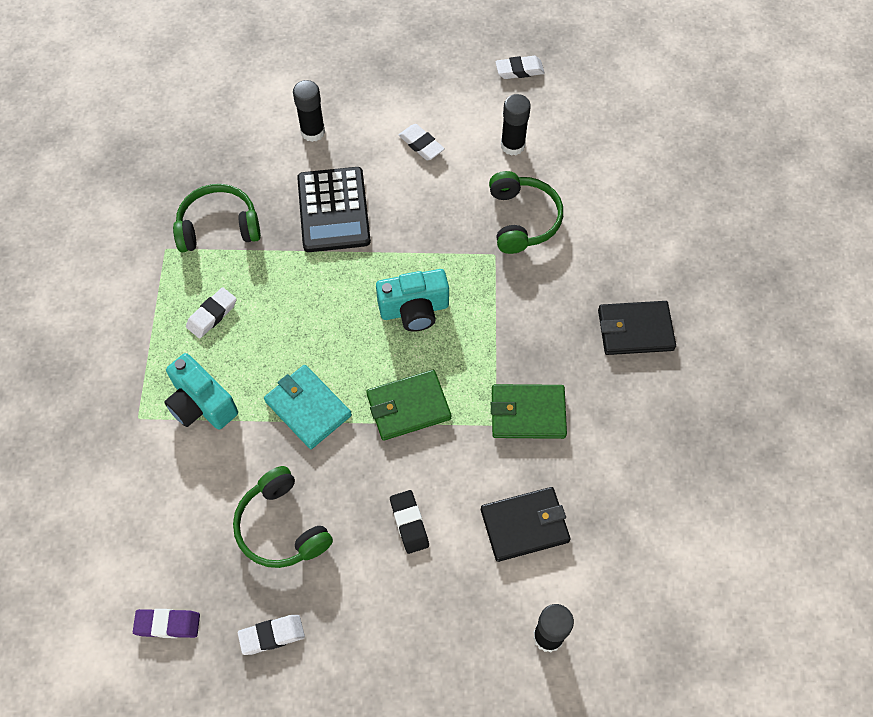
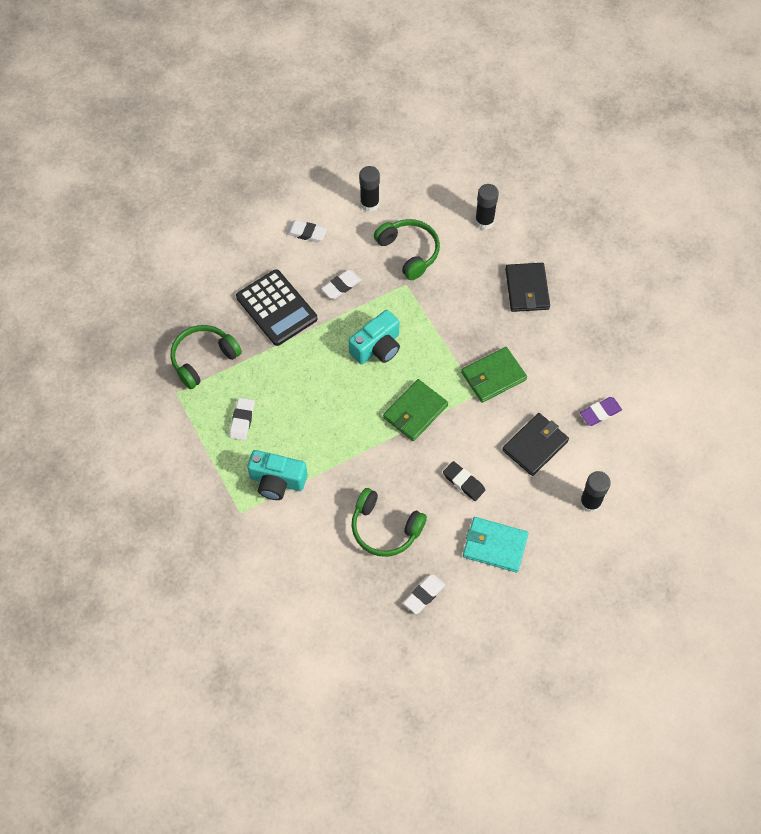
camera: 30 degrees left, 0 degrees up
purple eraser [133,609,200,638] -> purple eraser moved to [580,397,622,426]
turquoise wallet [264,365,352,449] -> turquoise wallet moved to [463,517,528,572]
black glue stick [293,80,325,142] -> black glue stick moved to [475,184,499,229]
white eraser [495,56,545,79] -> white eraser moved to [321,270,361,299]
black wallet [598,301,676,355] -> black wallet turned 60 degrees counterclockwise [505,263,550,312]

